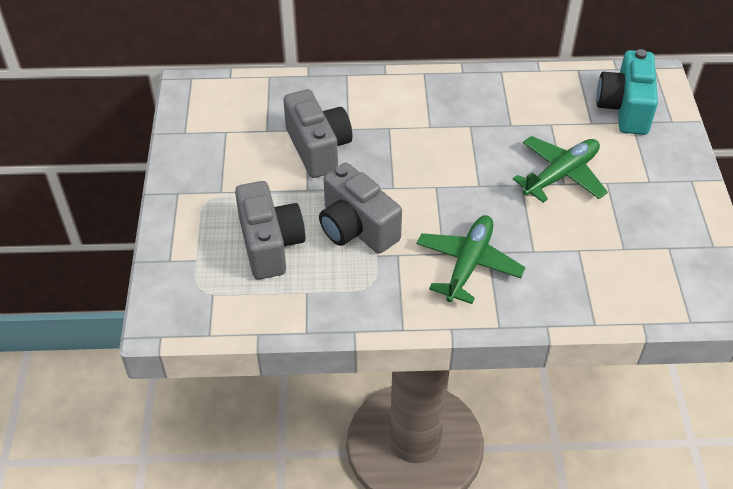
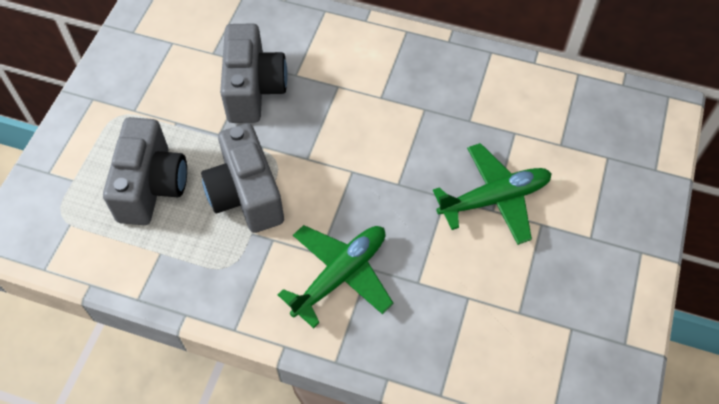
camera: 20 degrees right, 10 degrees up
turquoise camera [596,49,658,135] -> none

